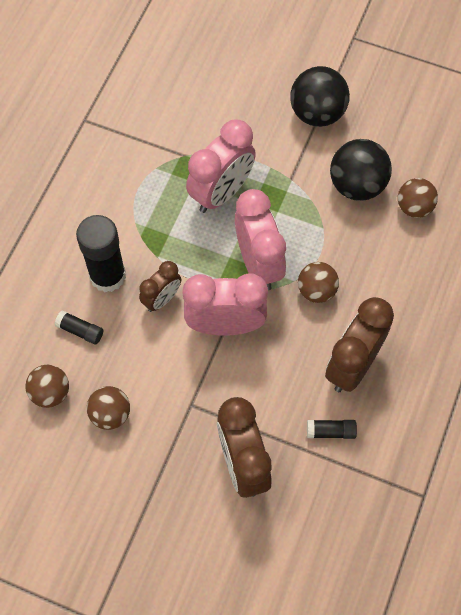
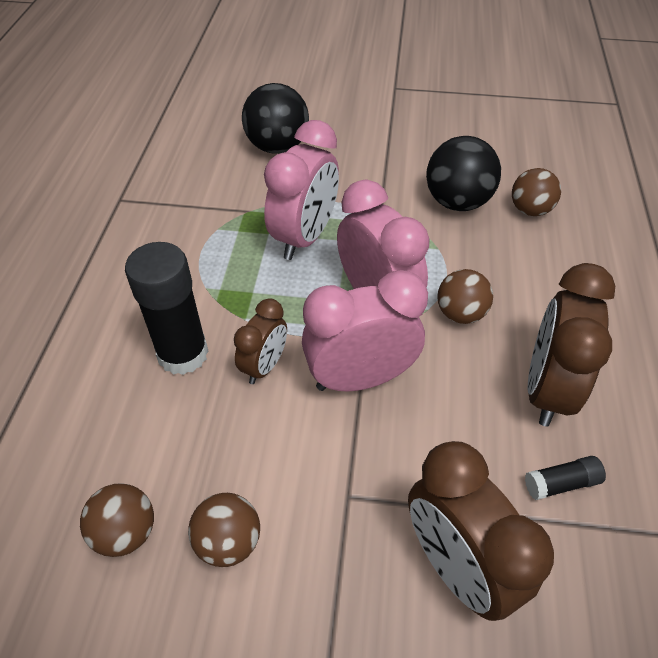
camera: 15 degrees left, 15 degrees down
black glue stick [55,310,103,345] -> none
black ball [290,66,350,127] -> black ball moved to [242,83,309,154]

